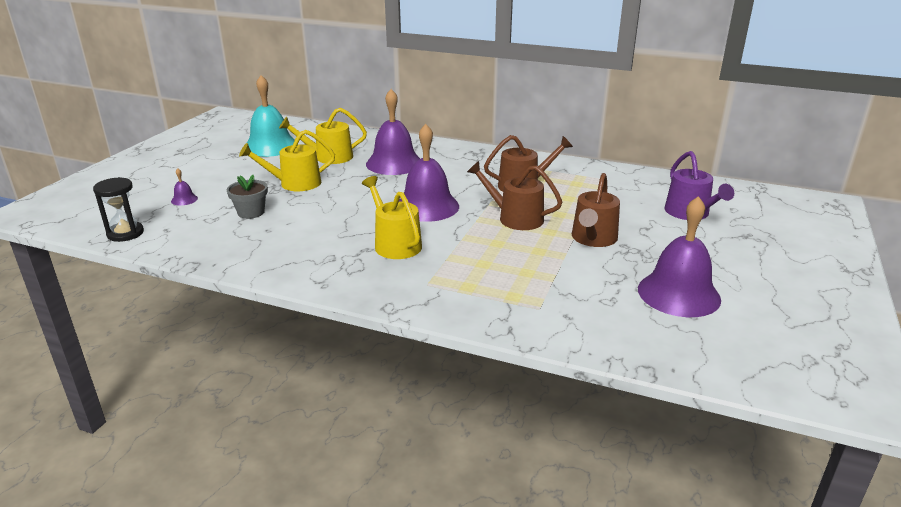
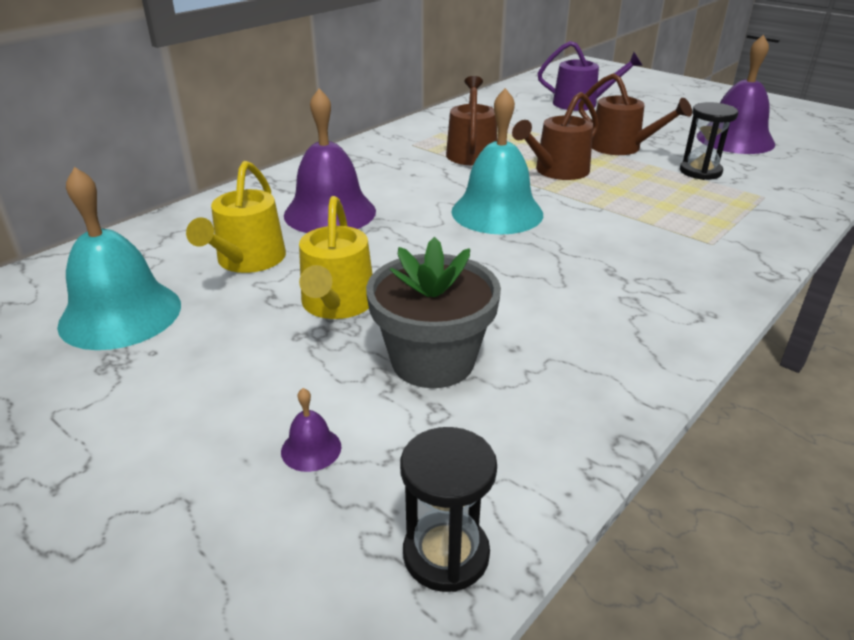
camera: 70 degrees left, 5 degrees up
grey flower pot [227,175,268,219] -> grey flower pot [366,237,501,388], size x1.65
yellow watering can [362,176,422,259] -> none
purple bell [399,124,459,222] -> turquoise bell [451,88,543,234]
none -> black hourglass [680,102,738,180]

